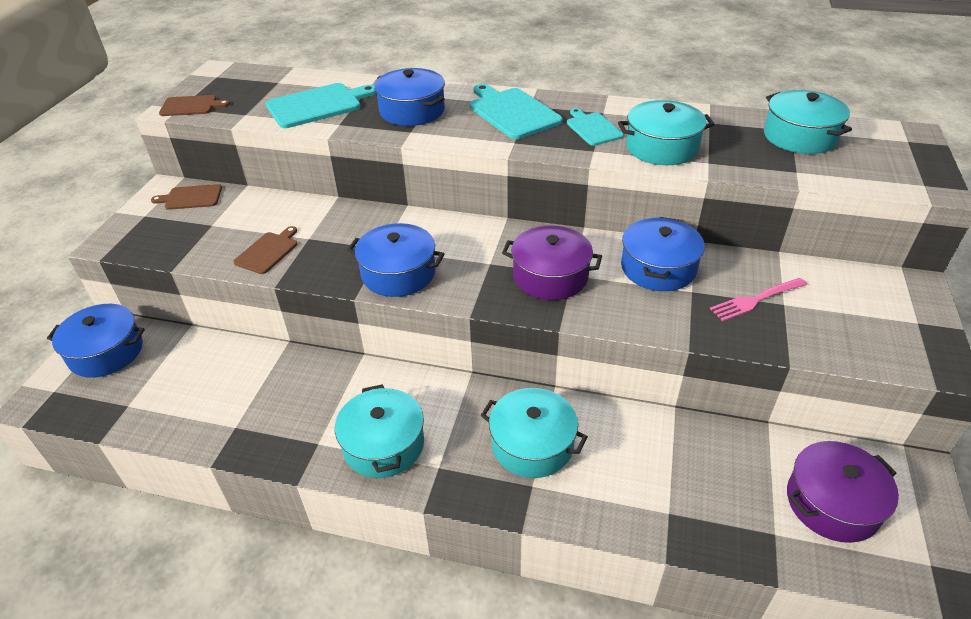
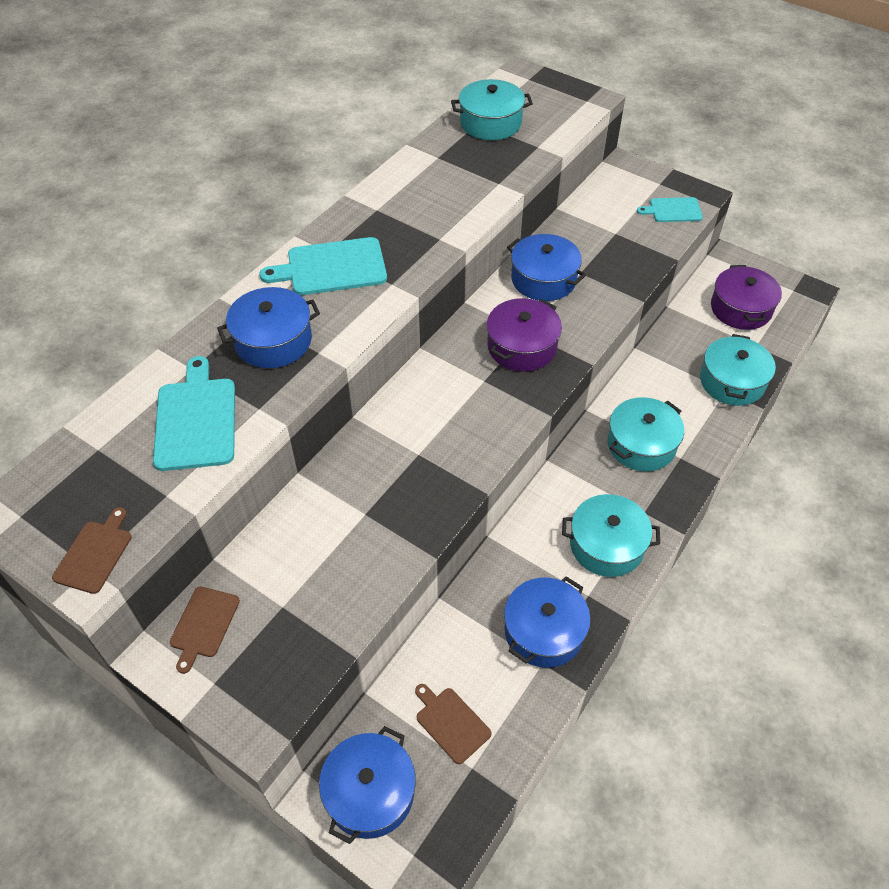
camera: 70 degrees left, 10 degrees up
brown cutting board [233,226,297,274] -> brown cutting board moved to [415,684,492,764]
blue pot [347,223,444,297] -> blue pot moved to [504,576,591,668]
turquoise cutting board [567,108,624,146] -> turquoise cutting board moved to [637,197,703,222]
turquoise pot [618,100,715,165] -> turquoise pot moved to [700,334,776,406]
pink fork [710,278,807,321] -> none

